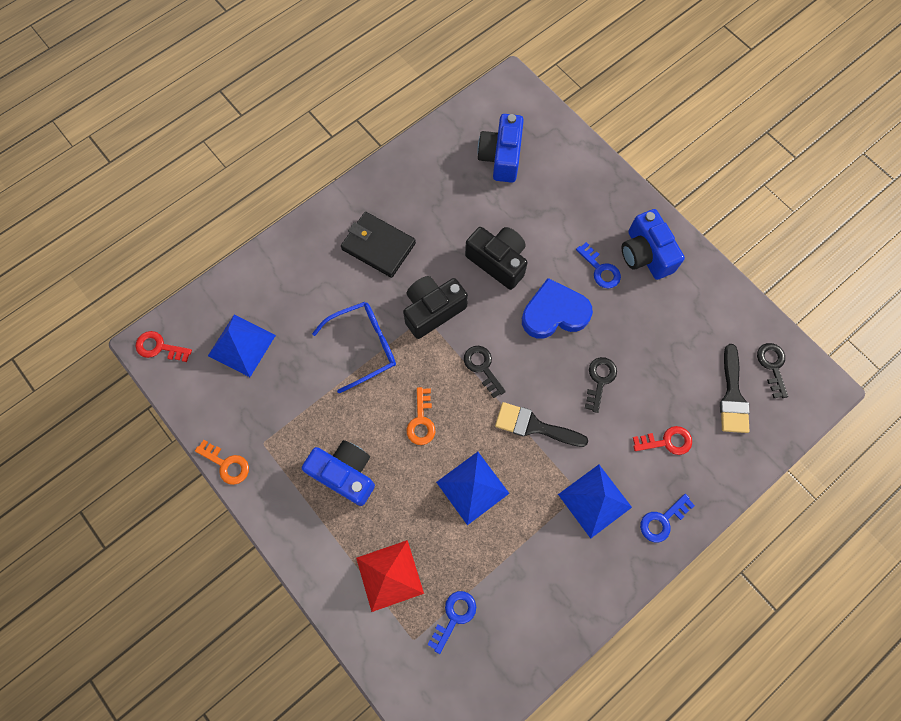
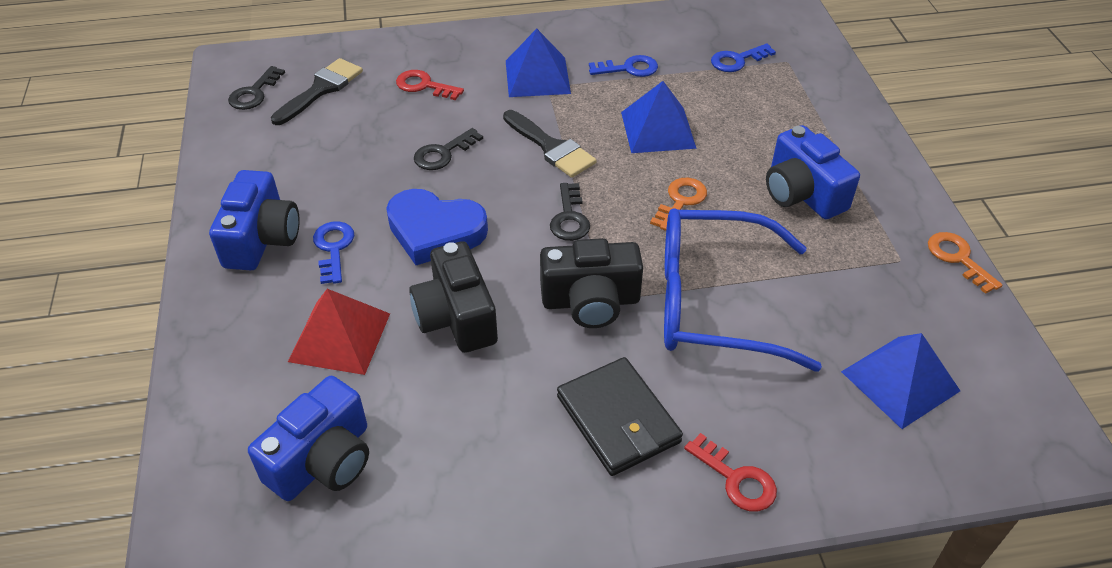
camera: 150 degrees left, 25 degrees down
red key [135,331,192,362] -> red key moved to [684,433,777,512]
blue glasses [312,302,396,393] -> blue glasses [664,208,822,372], size x1.50
red pyramid [356,540,424,612] -> red pyramid moved to [288,289,390,375]
blue key [640,494,695,543] -> blue key moved to [589,55,658,77]

